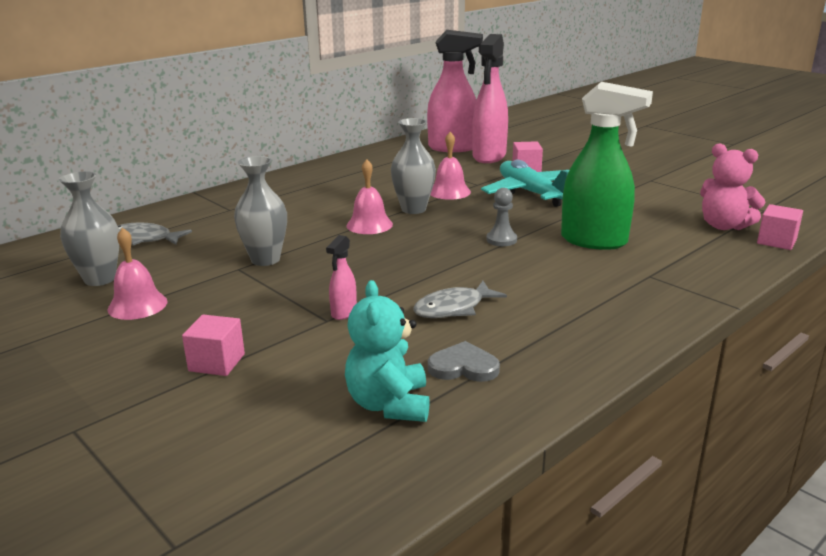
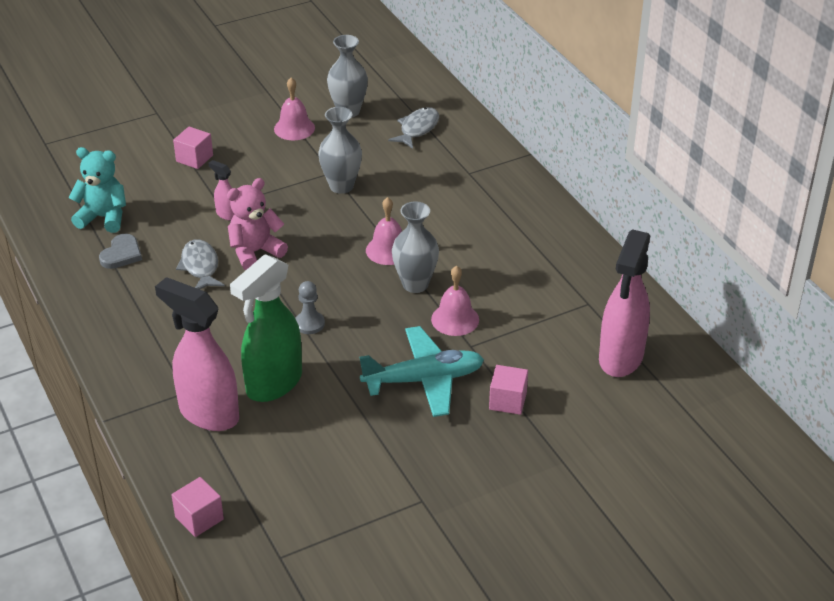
camera: 105 degrees right, 15 degrees up
pink spray bottle [472,34,508,163] -> pink spray bottle moved to [155,277,239,431]
pink teddy bear [700,143,765,230] -> pink teddy bear moved to [227,178,288,270]

